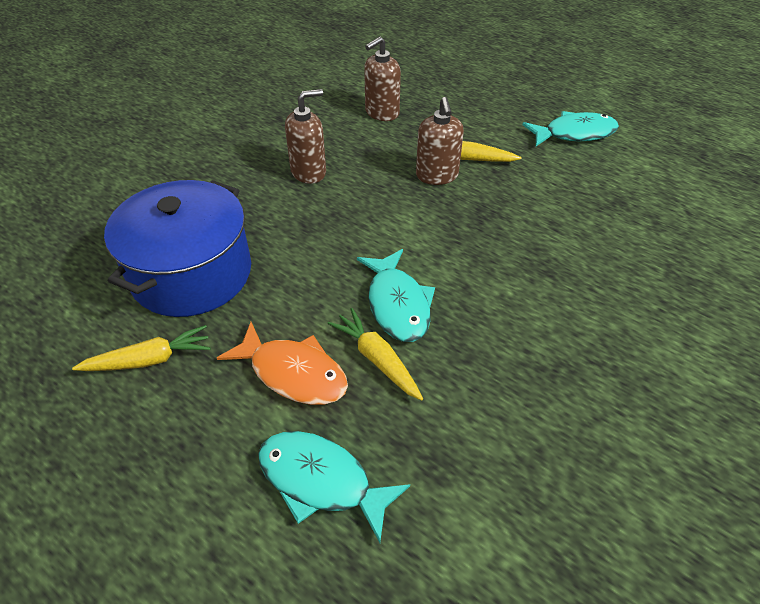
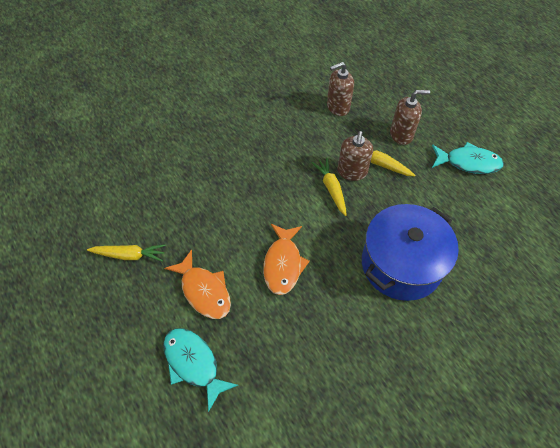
camera: 20 degrees right, 10 degrees up
blue pot [104,180,251,317] -> blue pot moved to [362,204,459,301]
brown soap dispenser [285,89,326,184] -> brown soap dispenser moved to [390,90,430,145]
yellow carrot [328,308,423,401] -> yellow carrot moved to [311,158,347,216]
turquoise fish [357,249,435,342] -> orange fish [263,224,310,295]

